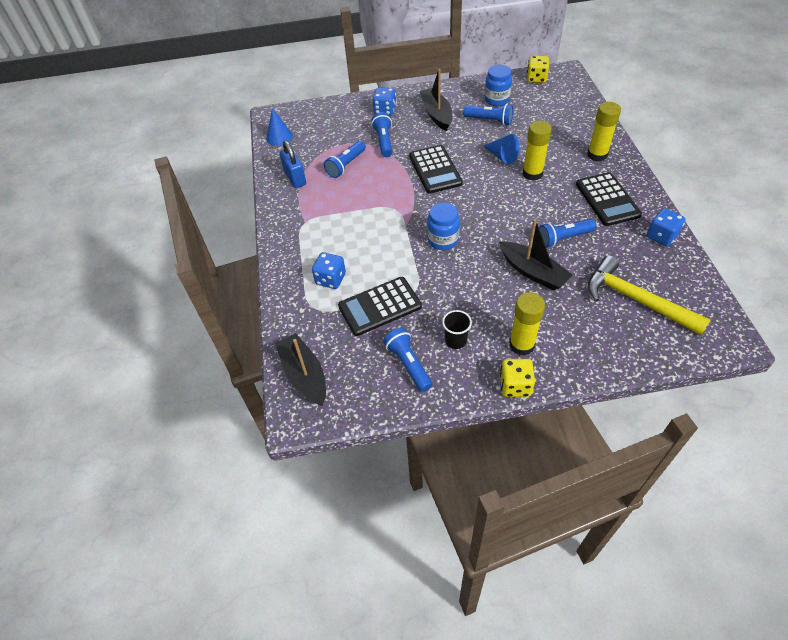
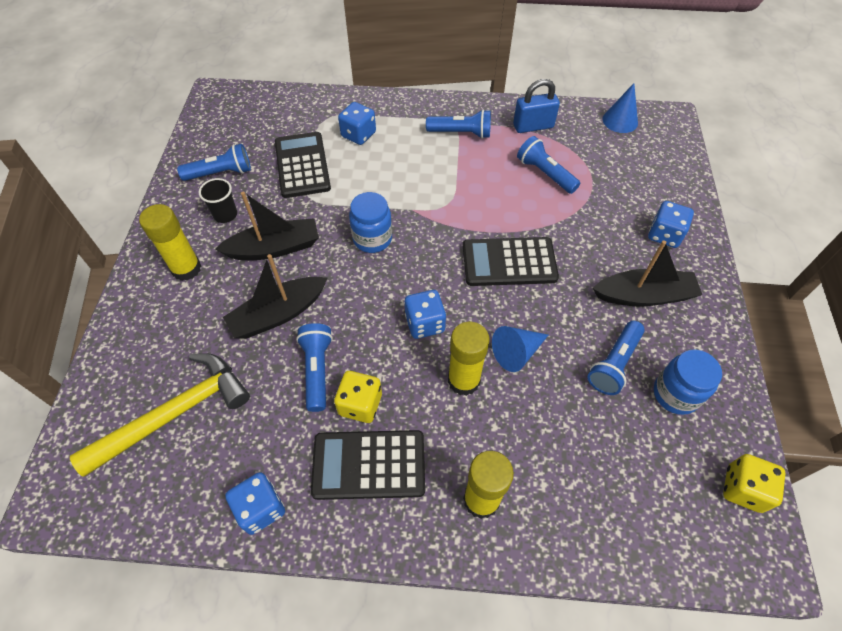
camera: 100 degrees right, 5 degrees up
black boat [275,333,326,406] -> black boat moved to [215,192,319,260]
blue flashlight [371,112,392,157] -> blue flashlight moved to [426,109,491,139]
yellow dice [500,359,535,397] -> yellow dice moved to [334,371,382,423]
none -> blue dice [405,290,446,339]

